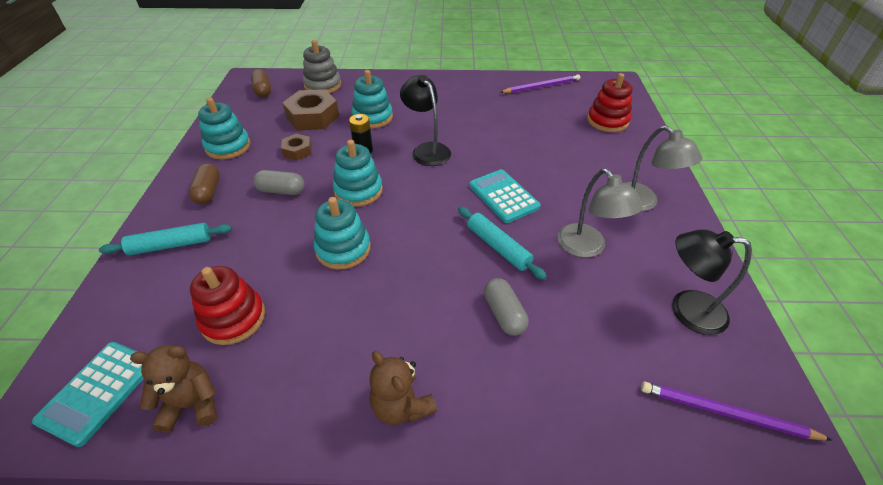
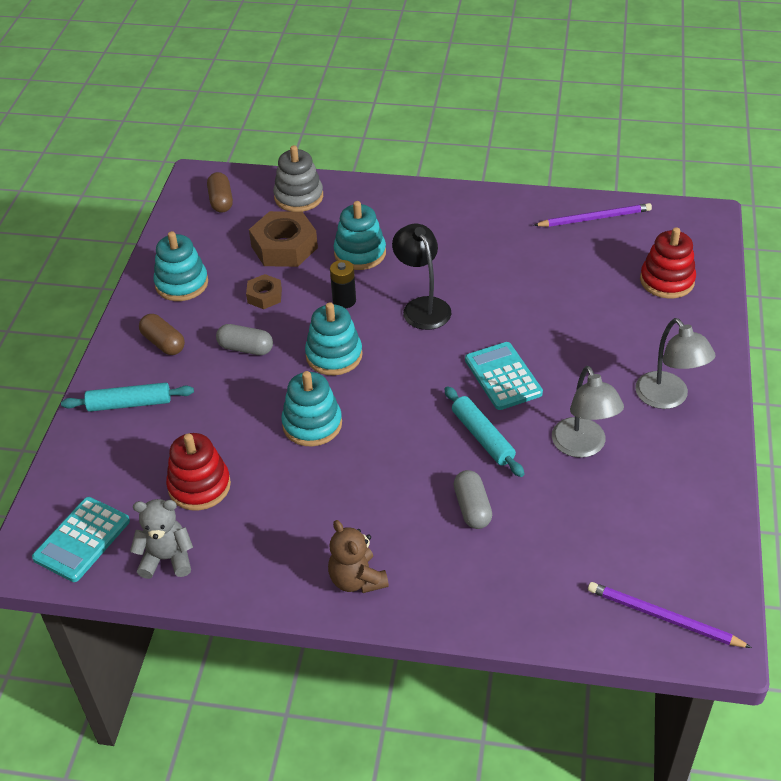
camera: 10 degrees right, 0 degrees up
brown teddy bear [130,345,217,433] -> grey teddy bear [130,499,193,579]
brown capsule [189,163,220,204] -> brown capsule turned 45 degrees counterclockwise [139,314,185,355]
black lamp [672,229,752,335] -> none

